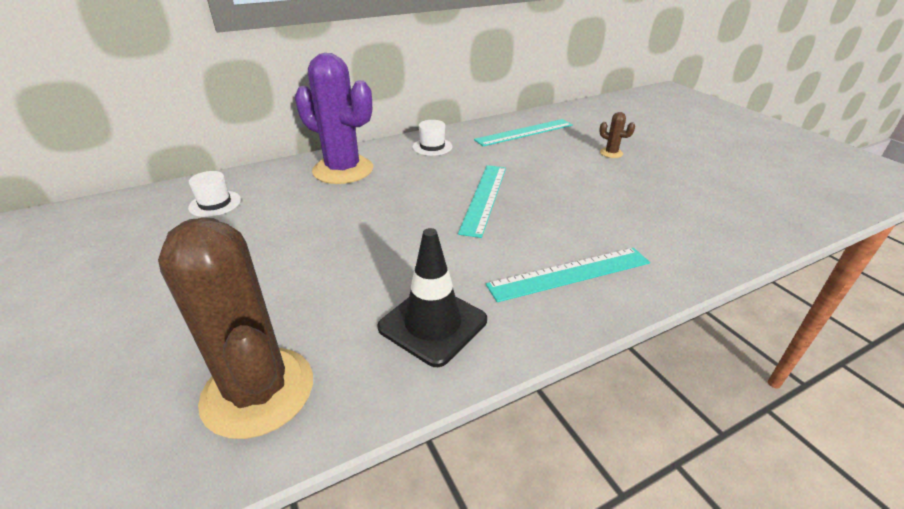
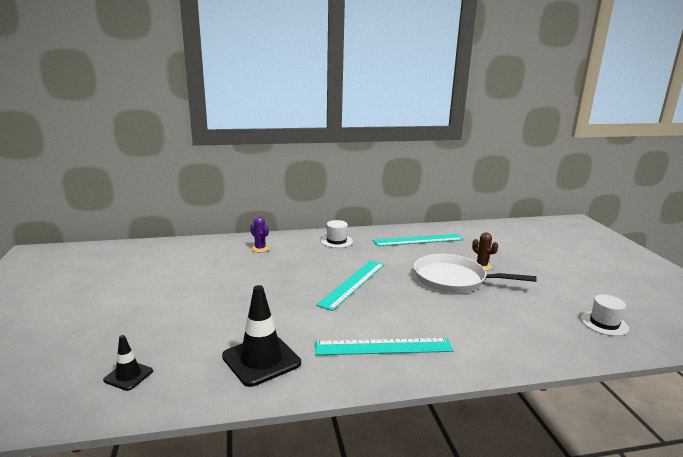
camera: 15 degrees right, 15 degrees down
brown cactus [158,218,313,439] -> black traffic cone [103,335,153,391]
white hat [188,171,241,217] -> white hat moved to [581,295,629,336]
purple cactus [295,53,373,184] -> purple cactus [250,216,270,253], size x0.40
none -> white pan [414,254,536,293]

